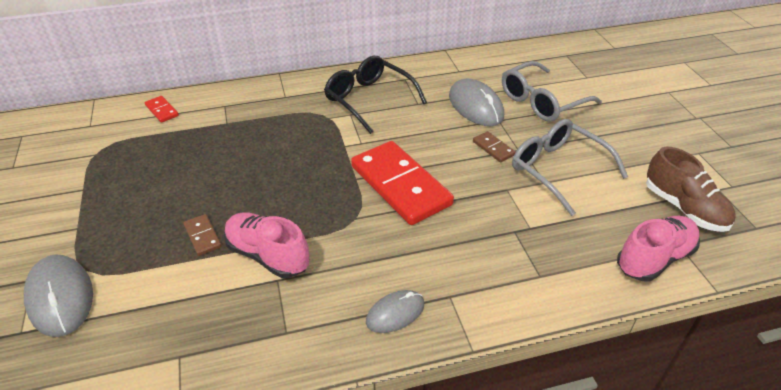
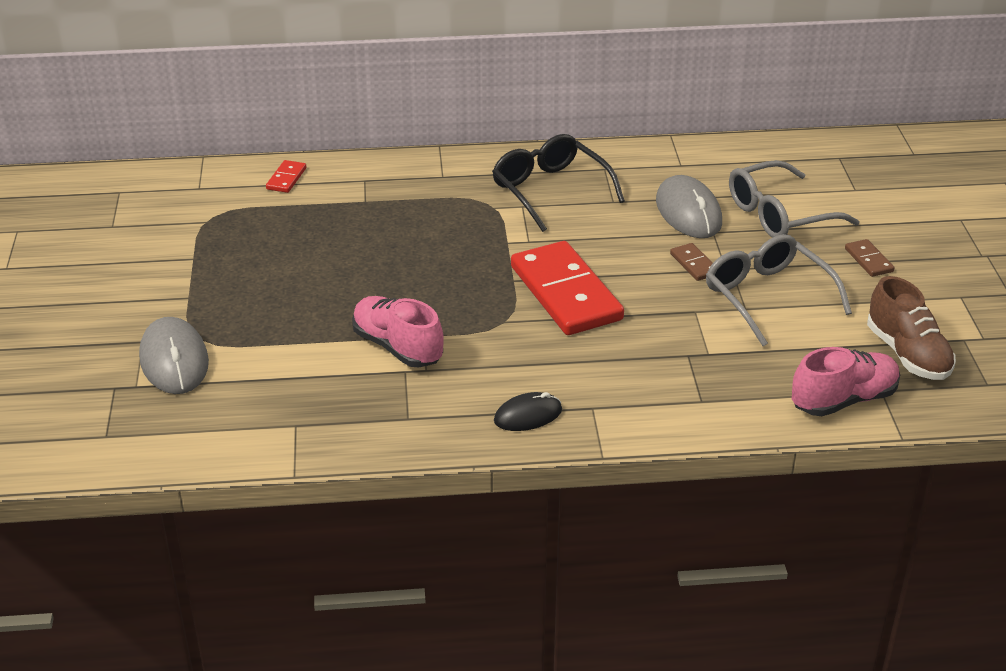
camera: 10 degrees right, 5 degrees down
red domino [145,96,179,123] -> red domino turned 45 degrees clockwise [266,160,306,193]
brown domino [184,214,222,256] -> brown domino moved to [845,239,894,277]
grey mouse [366,290,424,333] -> black mouse [494,392,562,431]

